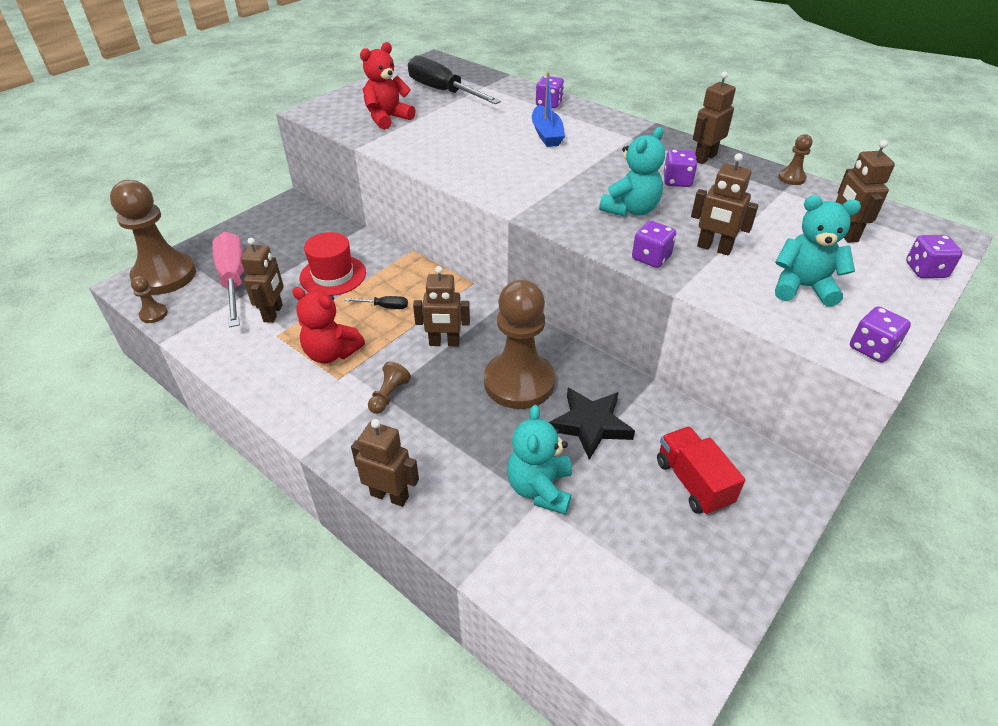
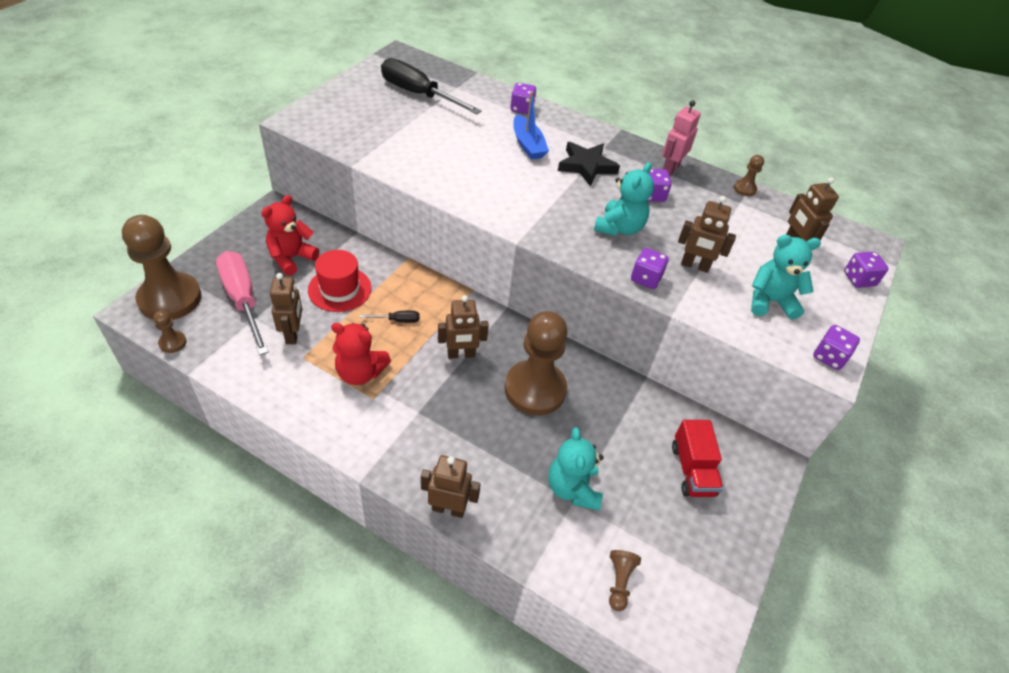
camera: 15 degrees left, 5 degrees up
red teddy bear [360,42,416,130] -> red teddy bear moved to [261,195,319,276]
brown pawn [368,362,411,414] -> brown pawn moved to [609,550,641,611]
black star [549,388,635,460] -> black star moved to [558,142,620,186]
red truck [657,426,745,515] -> red truck turned 150 degrees counterclockwise [672,420,723,497]
brown robot [693,71,736,164] -> pink robot [662,100,701,176]

